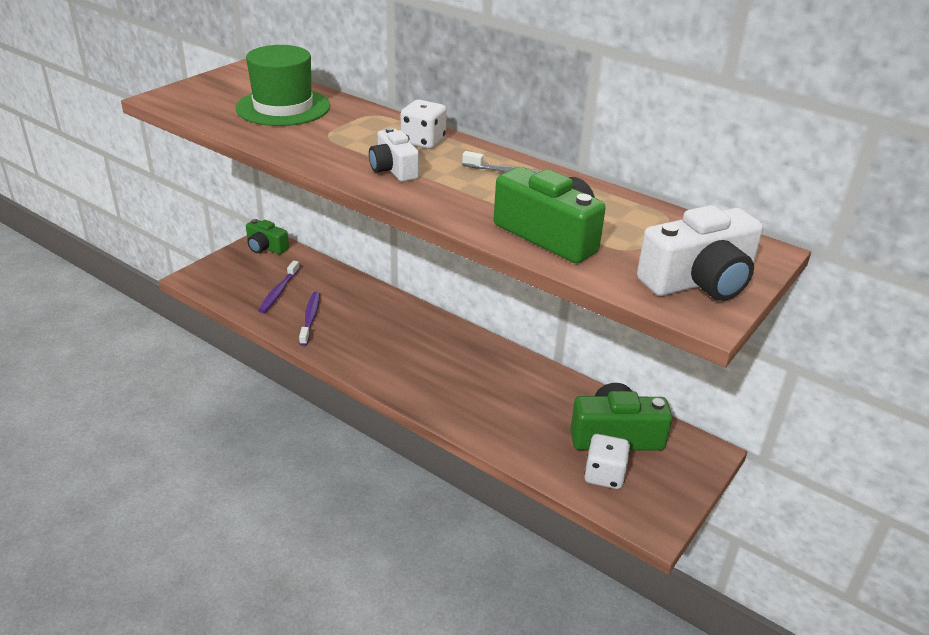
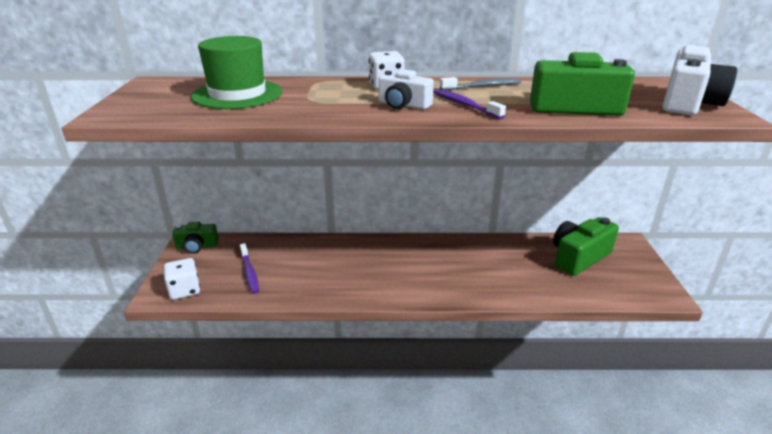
camera: 35 degrees left, 5 degrees down
purple toothbrush [299,292,320,346] -> purple toothbrush moved to [433,89,506,119]
white dice [584,434,630,489] -> white dice moved to [163,258,200,300]

